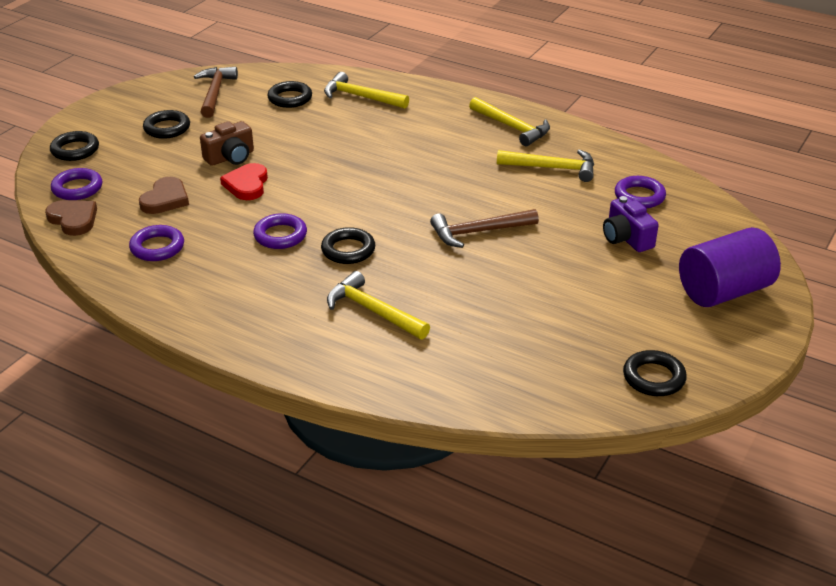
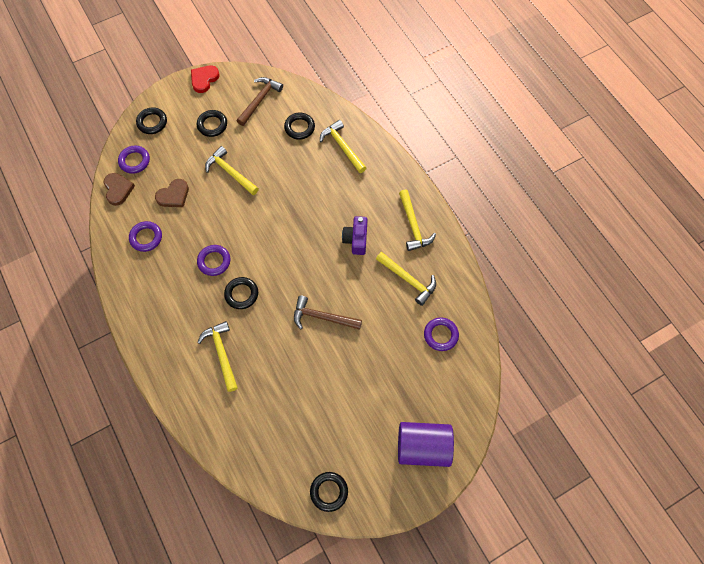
camera: 30 degrees right, 30 degrees up
brown camera [200,121,254,166] -> yellow hammer [205,146,259,195]
red heart [220,163,268,200] -> red heart moved to [191,65,219,93]
purple camera [603,196,659,252] -> purple camera moved to [342,216,368,255]

